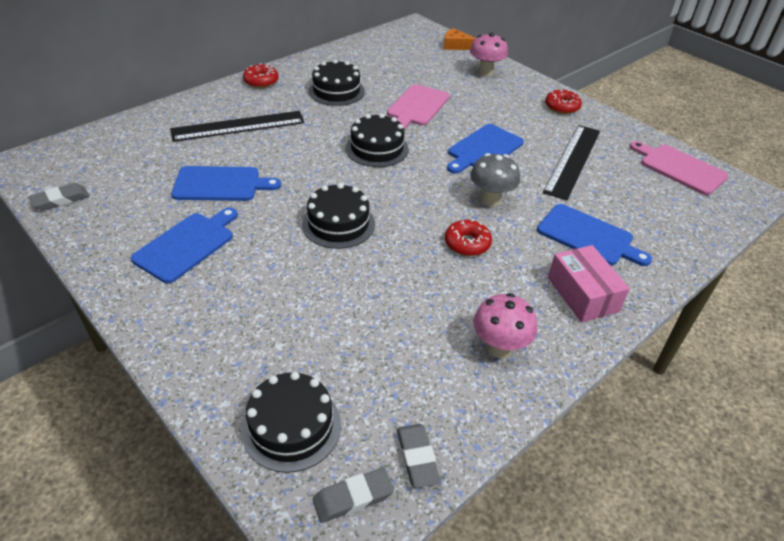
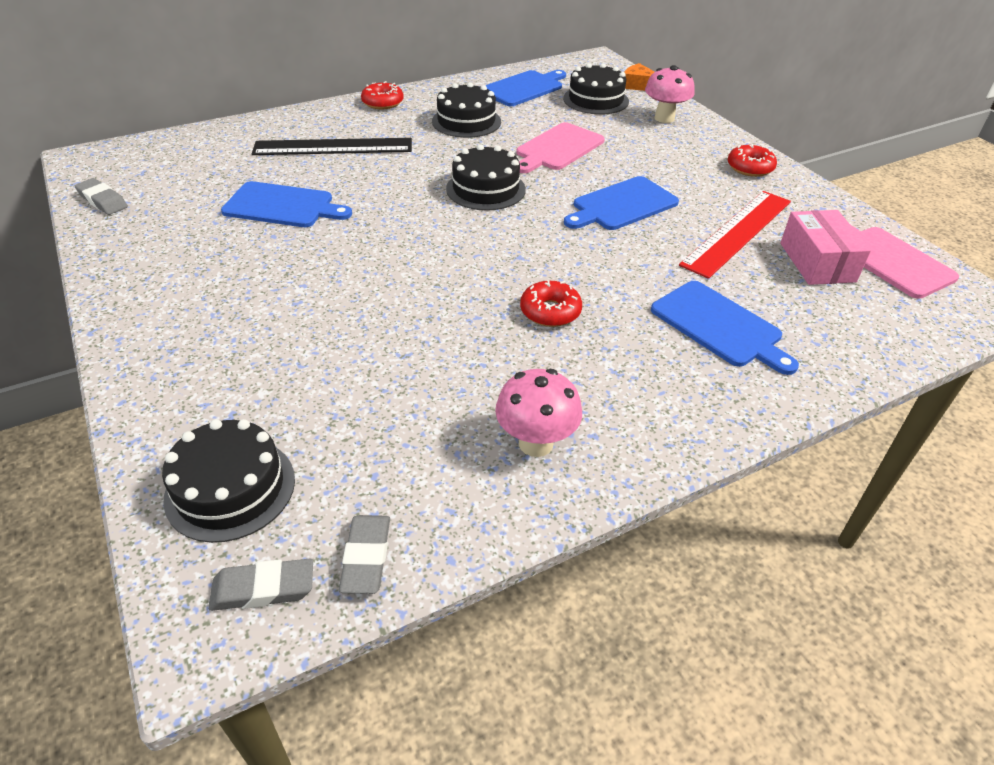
camera: 15 degrees right, 0 degrees up
grey eraser [28,183,89,211] -> grey eraser turned 60 degrees clockwise [75,178,128,215]
blue cutting board [130,207,238,283] -> blue cutting board moved to [485,70,566,106]
black cake [302,183,375,249] -> black cake moved to [563,63,629,114]
grey mushroom [470,153,520,206] -> none
black ruler [543,125,600,200] -> red ruler [679,191,791,279]
pink box [548,245,630,322] -> pink box moved to [780,210,871,285]

